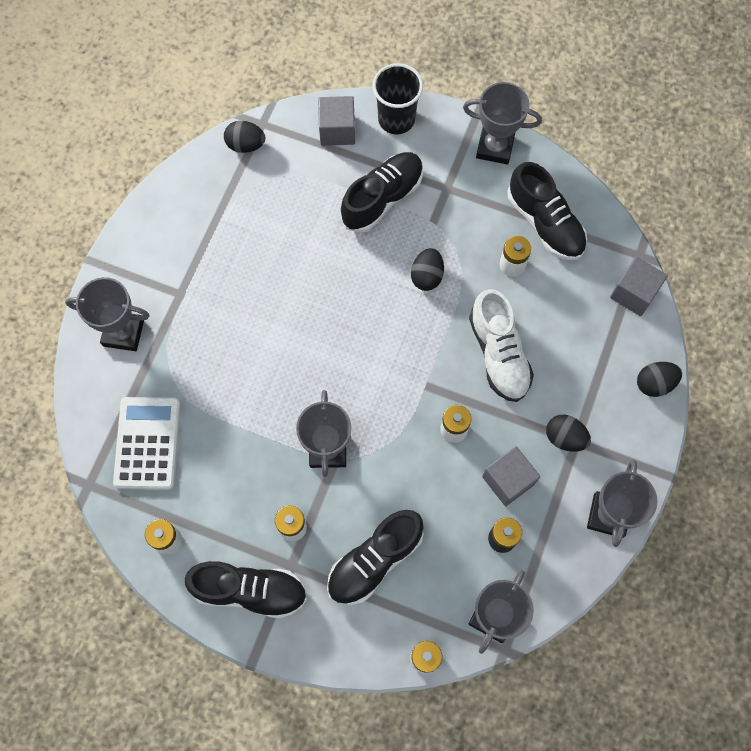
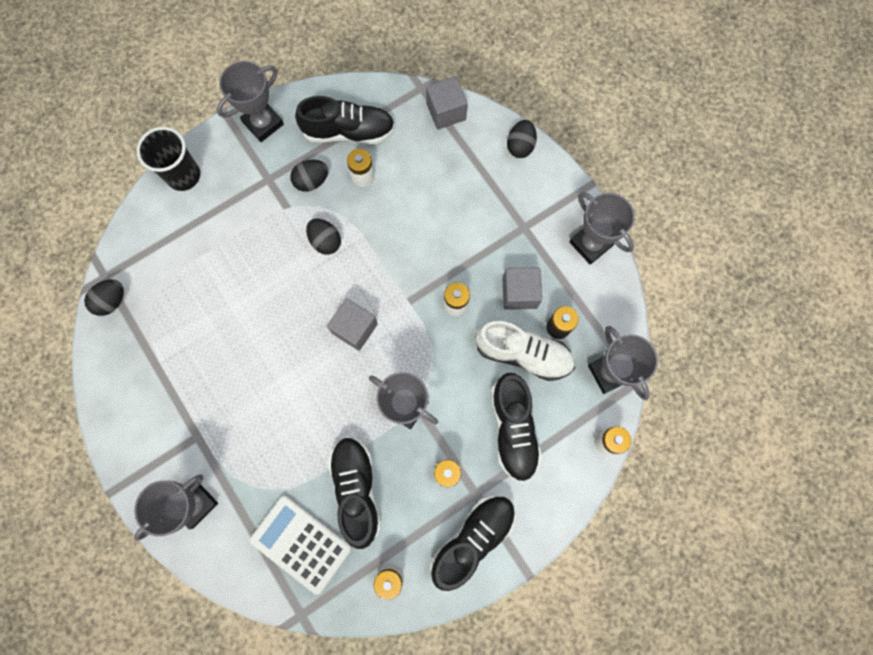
camera: 55 degrees left, 5 degrees up
grey cube [318,96,355,146] -> grey cube moved to [327,298,378,351]
black shoe [340,152,423,233] -> black shoe moved to [328,437,381,549]
white shoe [469,289,534,402] -> white shoe moved to [475,321,575,381]
black egg [546,415,591,452] -> black egg moved to [290,160,328,192]

